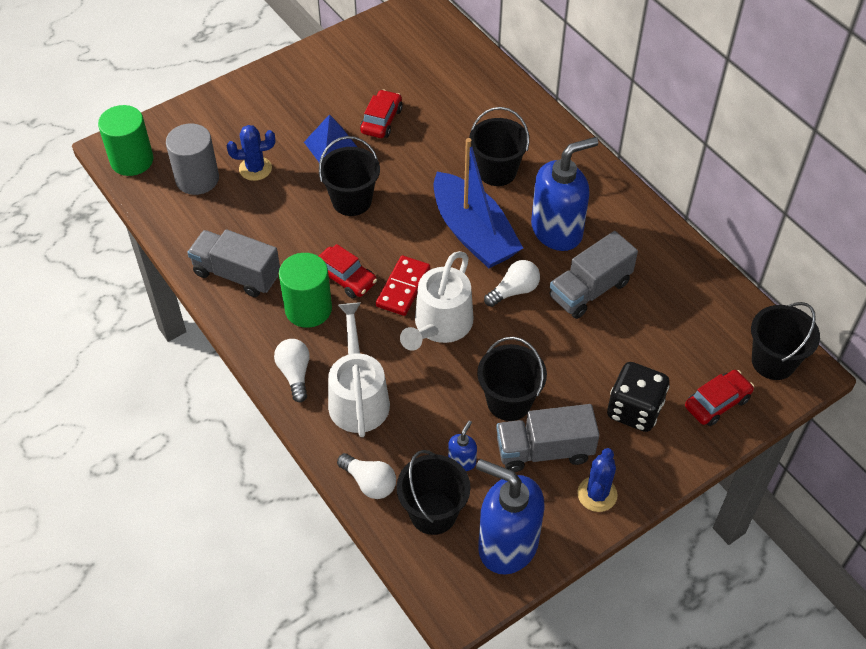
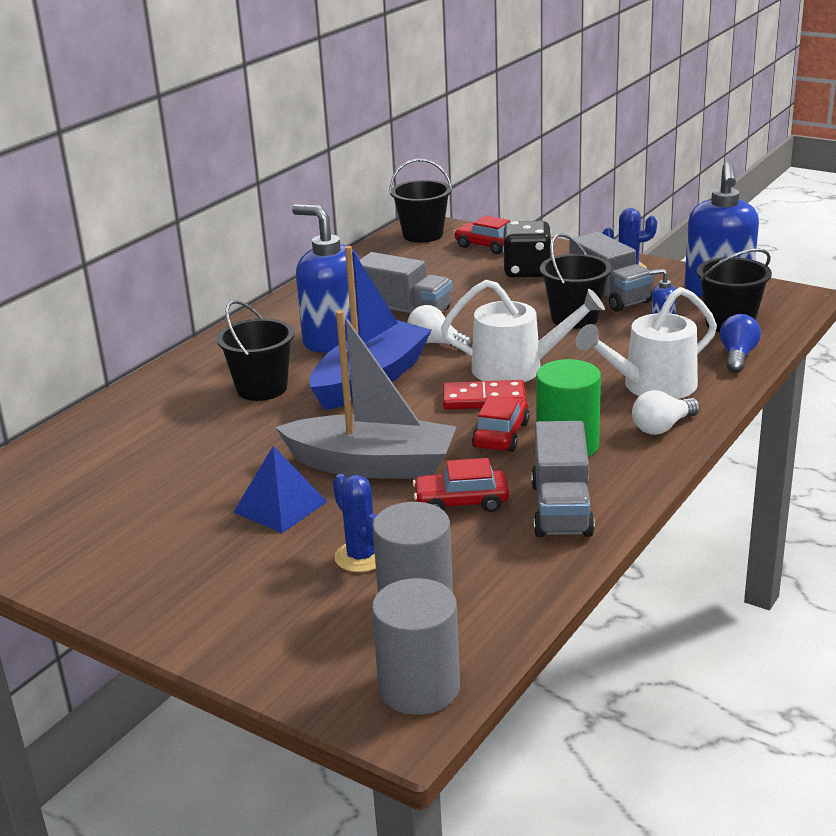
camera: 110 degrees left, 25 degrees down
green cylinder [98,105,153,176] -> grey cylinder [372,578,460,715]
black bucket [319,136,380,216] -> grey boat [275,310,457,479]
white light bulb [337,453,396,499] -> blue light bulb [720,314,761,373]
red car [360,90,403,138] -> red car moved to [413,458,509,512]

